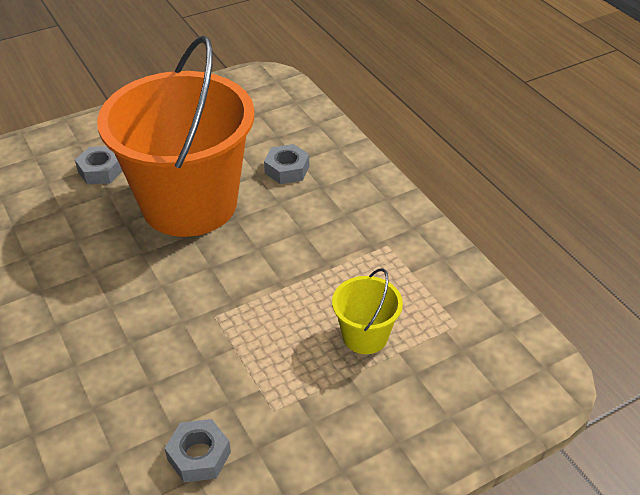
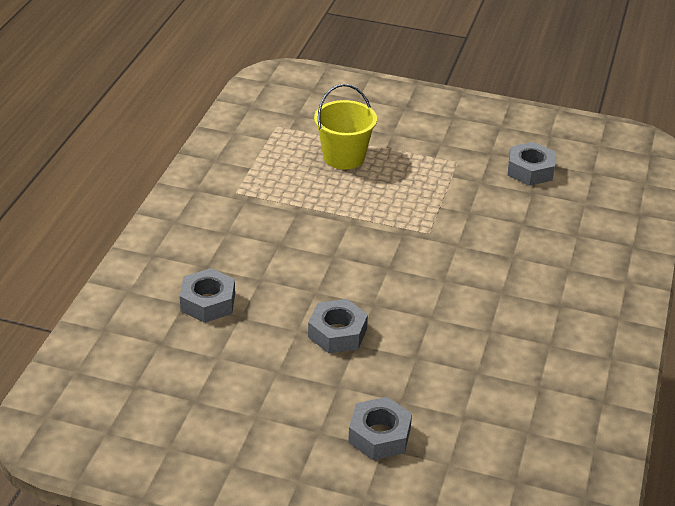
camera: 135 degrees left, 5 degrees down
orange bucket [97,36,254,237] -> grey nut [308,299,368,353]

